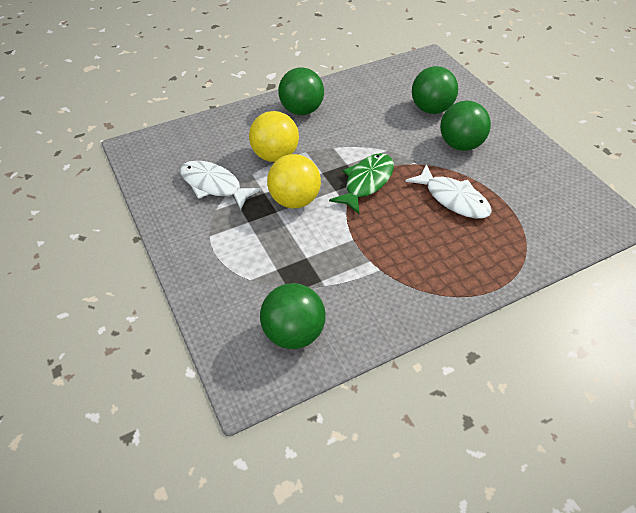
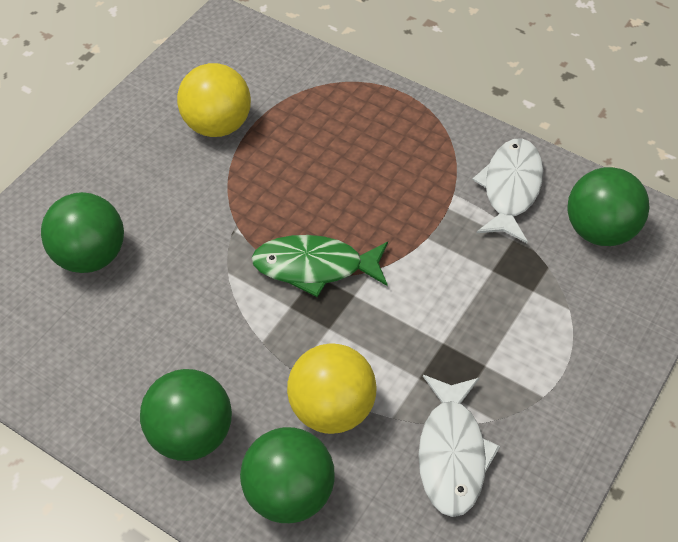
camera: 120 degrees left, 5 degrees up
yellow ball [267,154,321,208] -> yellow ball moved to [177,63,251,137]
white fish [405,164,492,219] -> white fish moved to [472,139,543,243]
green ball [440,101,491,151] -> green ball moved to [240,427,335,523]

